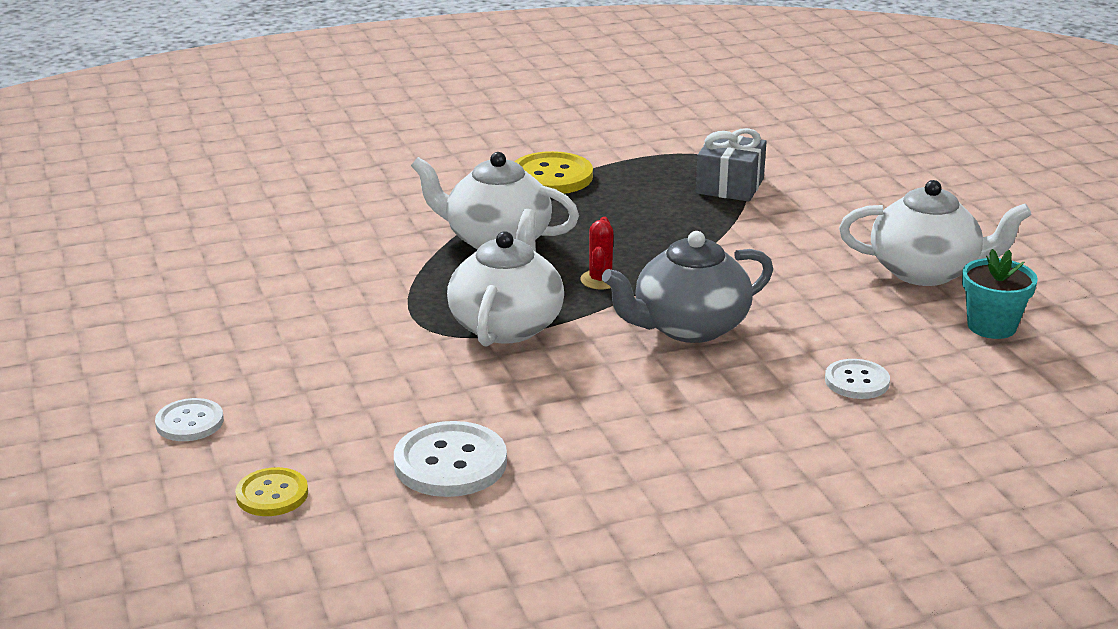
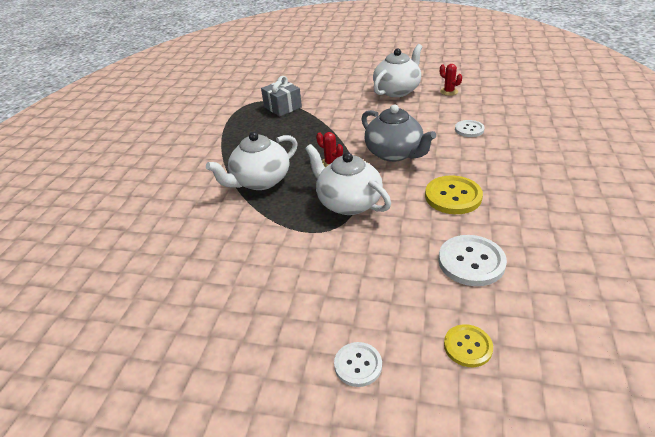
camera: 55 degrees left, 10 degrees up
yellow button [514,151,593,194] -> yellow button moved to [425,175,483,214]
grey teapot [602,231,773,343] -> grey teapot turned 45 degrees counterclockwise [361,105,436,162]
turquoise flower pot [962,249,1038,339] -> red cactus [440,64,462,96]

